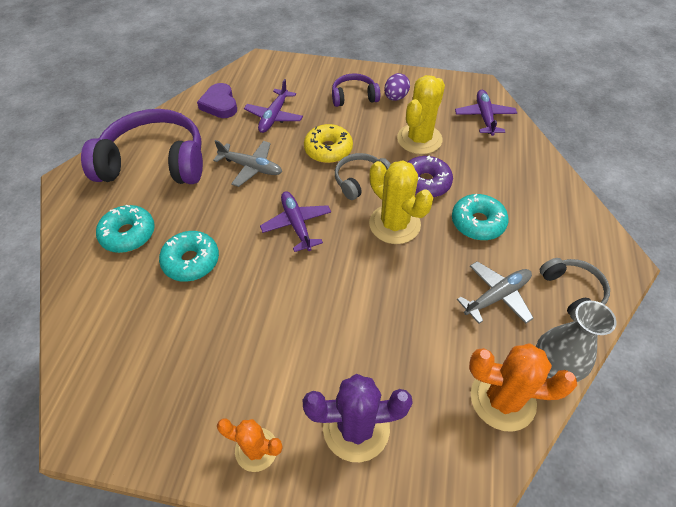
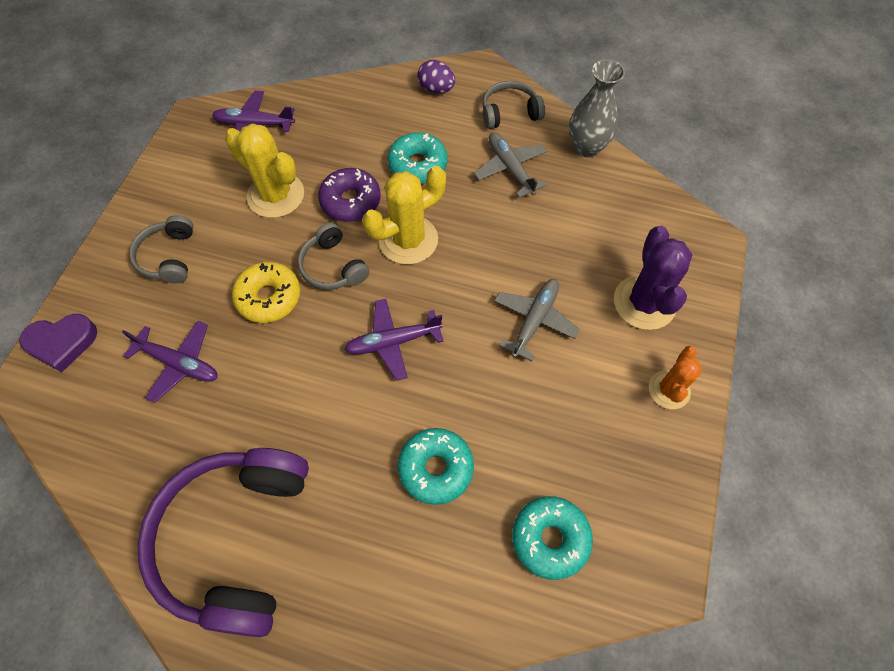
camera: 85 degrees left, 10 degrees up
turquoise donut [96,205,155,253] -> turquoise donut moved to [512,496,593,580]
purple heart [197,83,237,118] -> purple heart moved to [19,314,97,372]
grey plane [213,140,282,187] -> grey plane moved to [494,279,580,361]
purple headphones [332,74,380,107] -> grey headphones [129,215,194,284]
purple egg [384,73,410,101] -> purple egg moved to [417,60,455,94]
orange cactus [469,343,577,432] -> none

